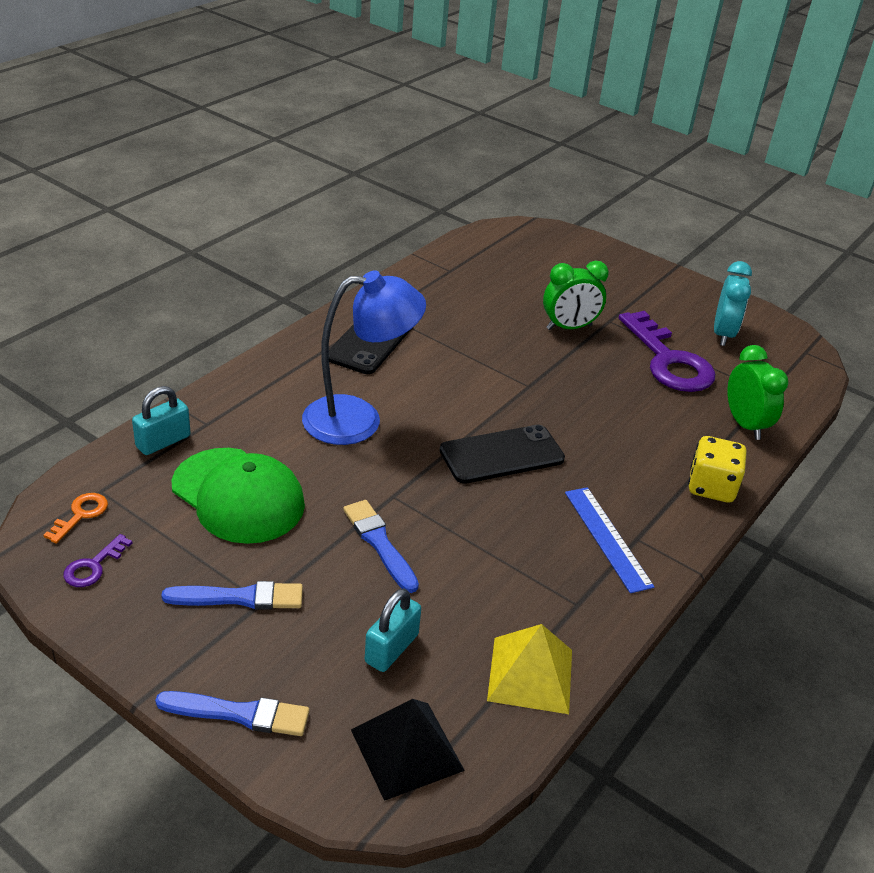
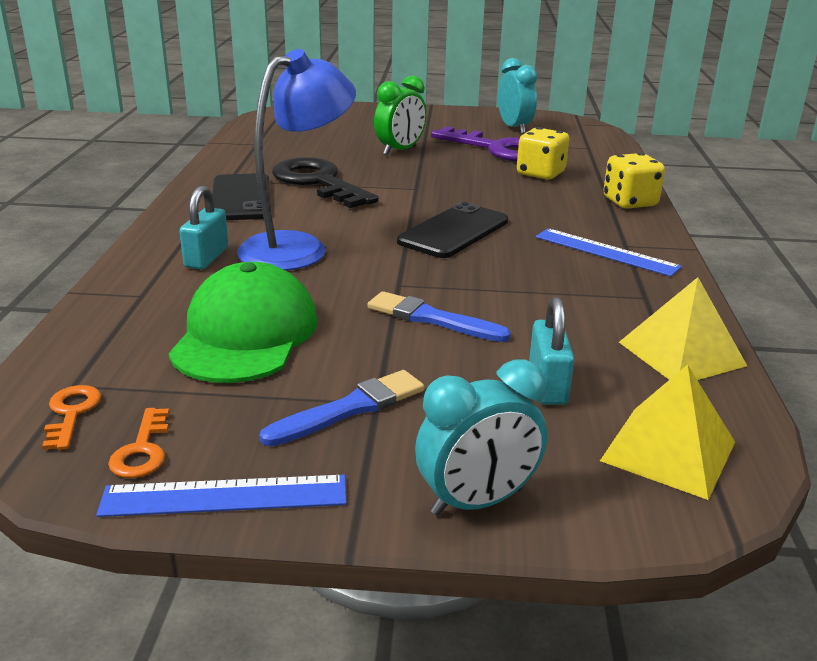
camera: 30 degrees left, 10 degrees down
purple key [63,534,132,587] -> orange key [108,408,169,478]
turquoise padlock [132,386,191,455] -> turquoise padlock moved to [179,186,228,269]
blue brush [155,691,310,736] -> turquoise clock [415,360,547,516]
green cap [172,448,305,544] -> green cap turned 90 degrees counterclockwise [168,262,318,383]
black pyramid [351,699,465,801] -> yellow pyramid [600,364,735,500]
green clock [727,345,788,440] -> none
none -> blue ruler [96,475,347,517]
none -> black key [272,157,379,208]
none -> yellow dice [517,127,569,180]

